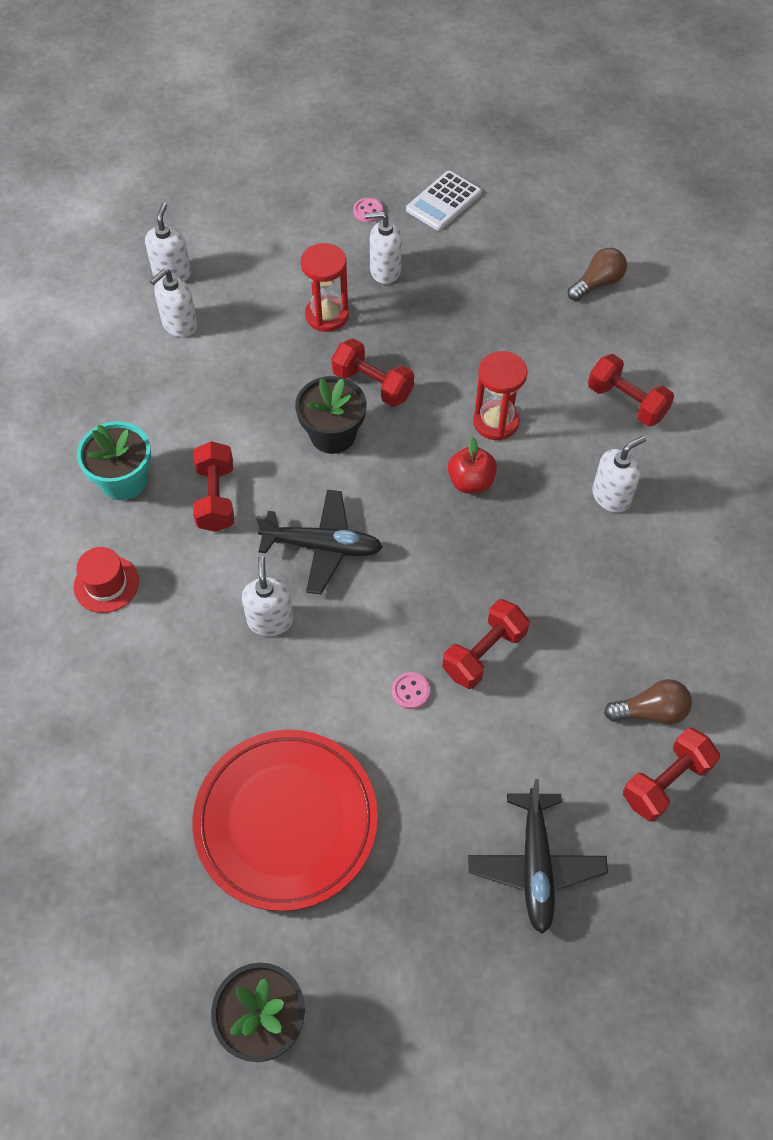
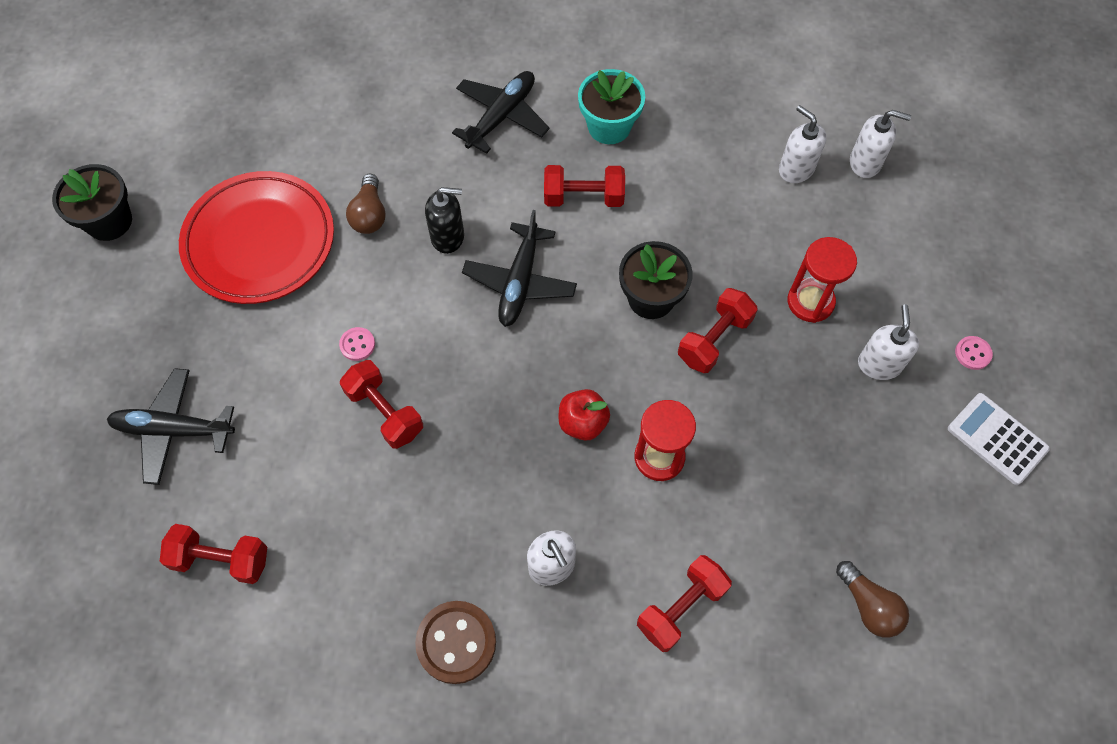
camera: 95 degrees right, 5 degrees up
red hat [74,547,139,613] -> black plane [452,71,550,154]
white soap dispenser [242,556,294,636] -> black soap dispenser [425,187,464,254]
brown light bulb [604,679,692,724] -> brown light bulb moved to [346,174,386,234]
red dumbbell [623,728,720,822] -> red dumbbell turned 45 degrees counterclockwise [160,524,267,584]
none -> brown button [415,601,496,684]

